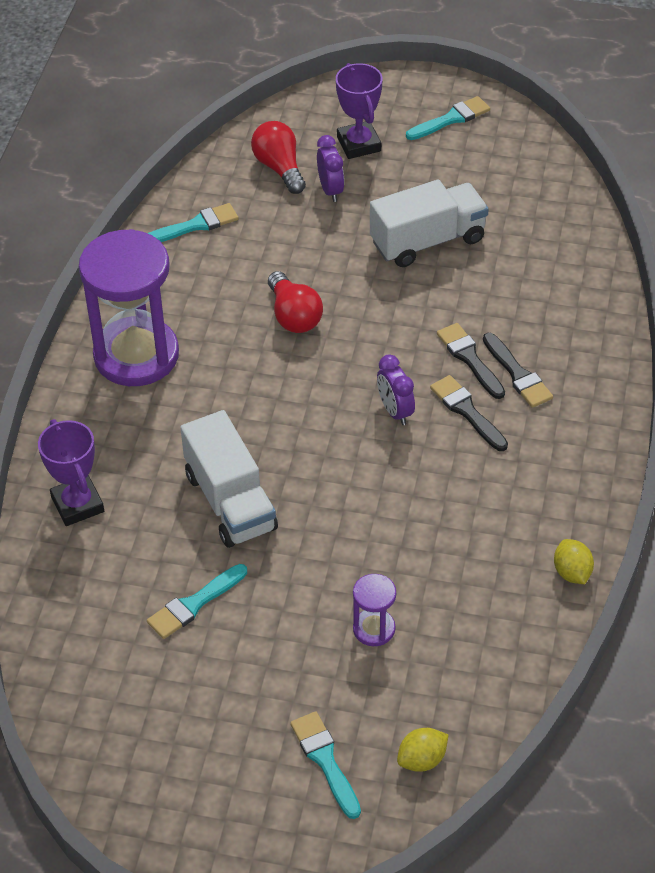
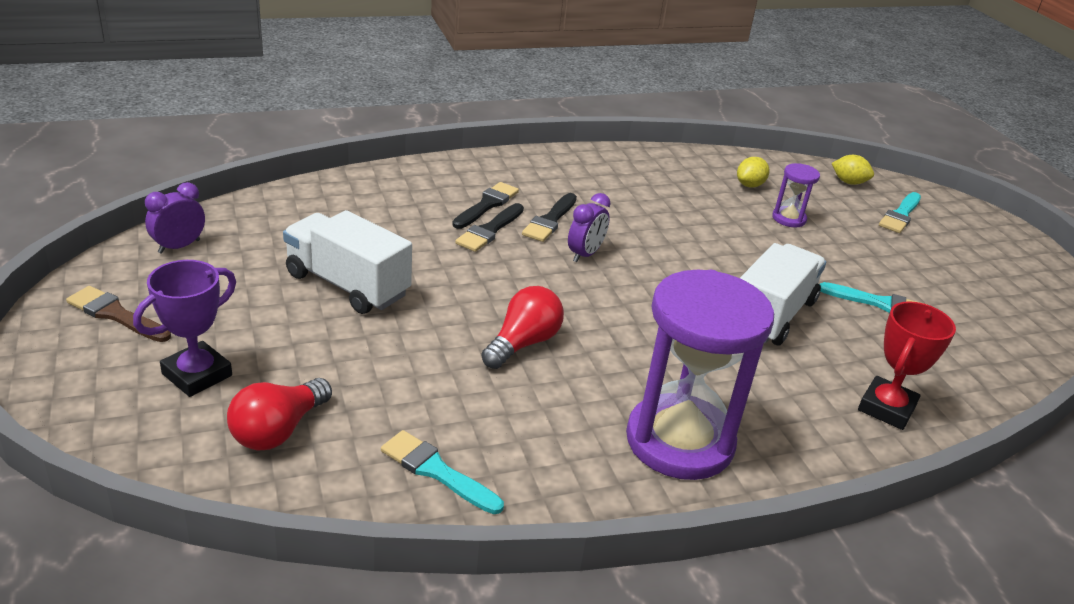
camera: 125 degrees left, 15 degrees down
purple trophy [38,419,104,526] -> red trophy [858,301,956,430]
purple clock [317,135,344,202] -> purple clock moved to [145,182,205,254]
turquoise brush [406,96,490,140] -> brown brush [66,286,171,342]
yellow lemon [554,539,594,584] -> yellow lemon moved to [737,157,770,187]

